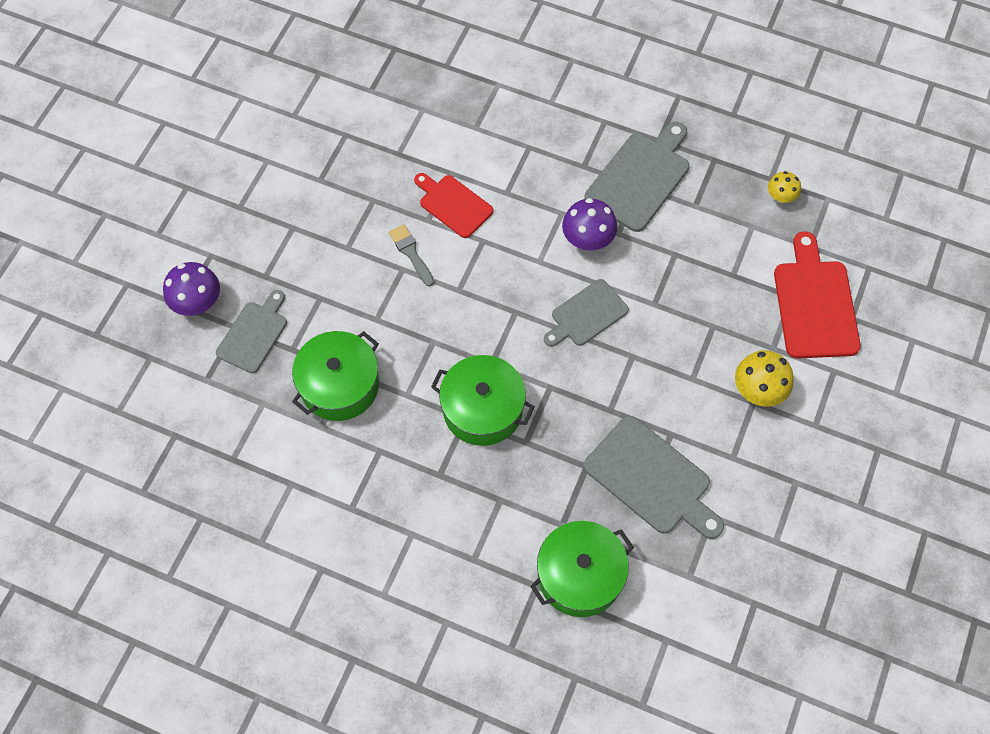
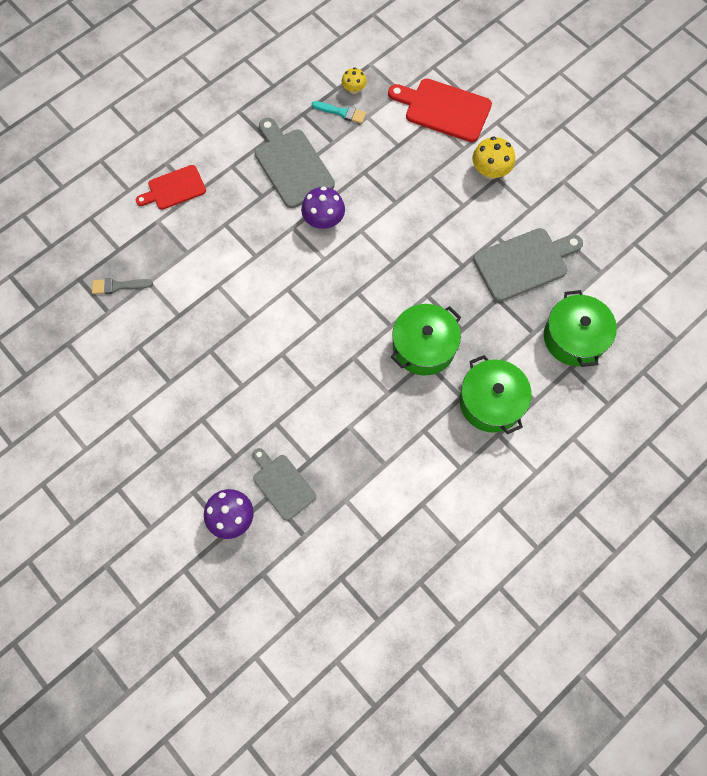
camera: 65 degrees left, 5 degrees up
green pot [292,331,379,421] -> green pot moved to [460,355,532,434]
grey brush [389,224,434,287] -> grey brush moved to [92,278,153,294]
red cutting board [414,173,493,238] -> red cutting board moved to [136,165,206,210]
grey cutting board [544,279,629,347] -> none
none -> turquoise brush [312,101,366,124]

